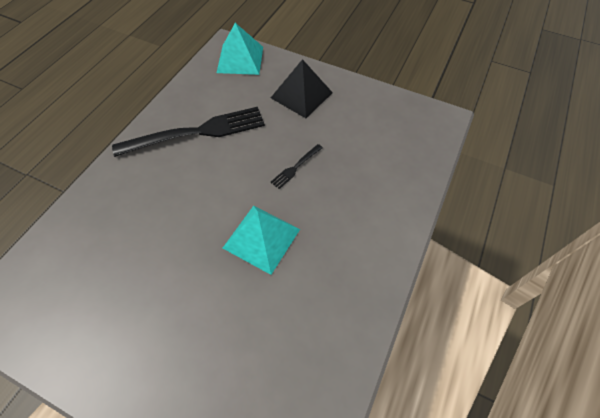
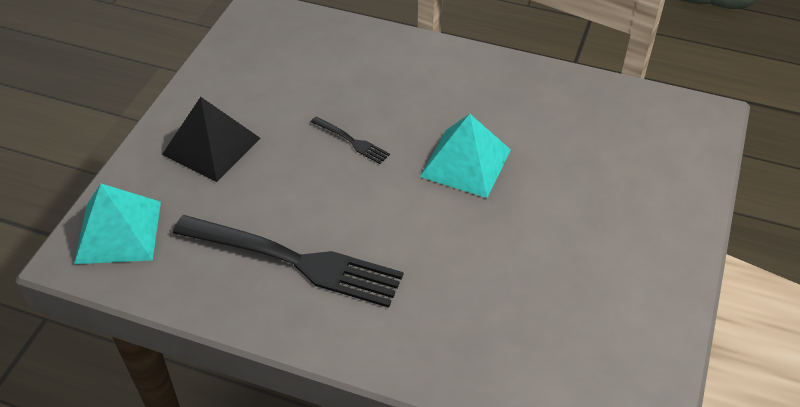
camera: 95 degrees left, 10 degrees down
black fork [112,107,265,157] -> black fork turned 135 degrees clockwise [173,215,403,308]

